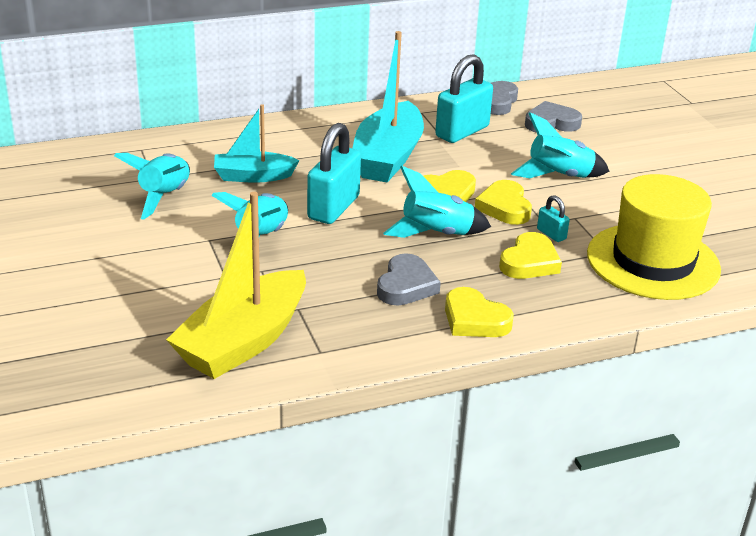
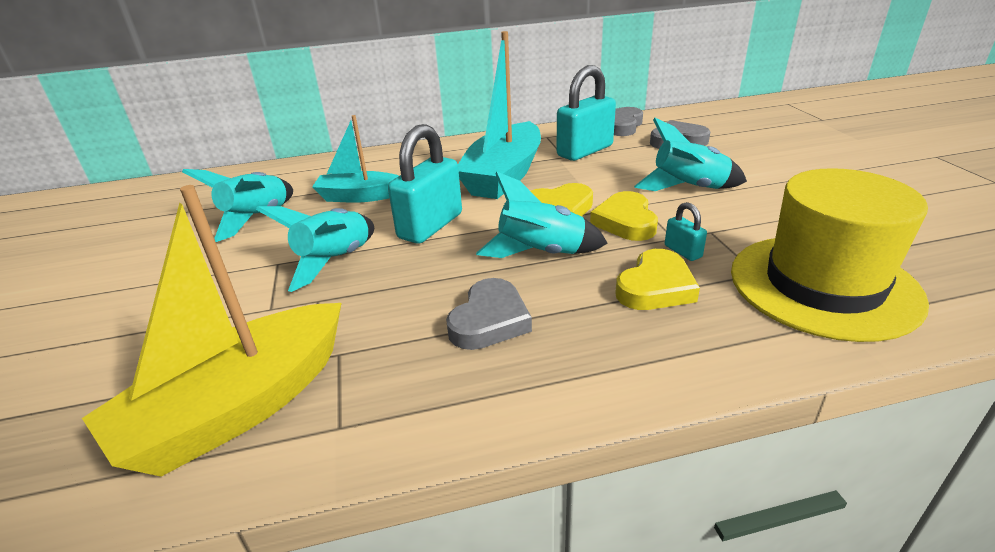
camera: 10 degrees right, 0 degrees up
yellow heart [445,287,514,337] -> none

